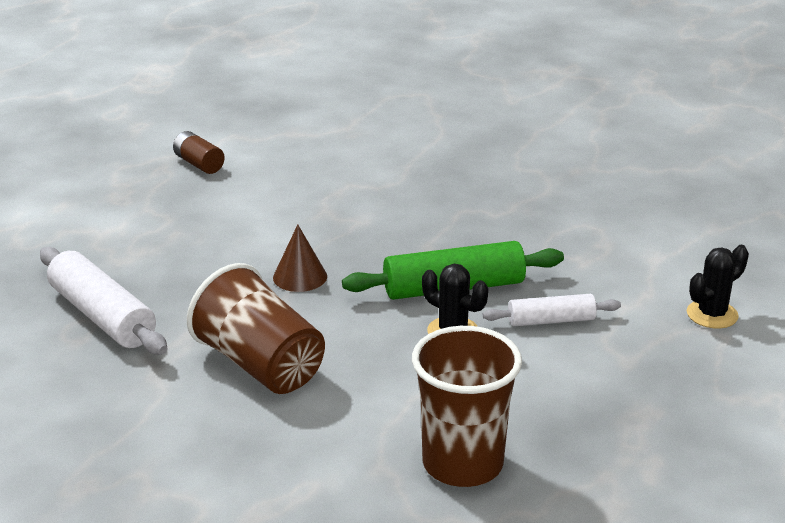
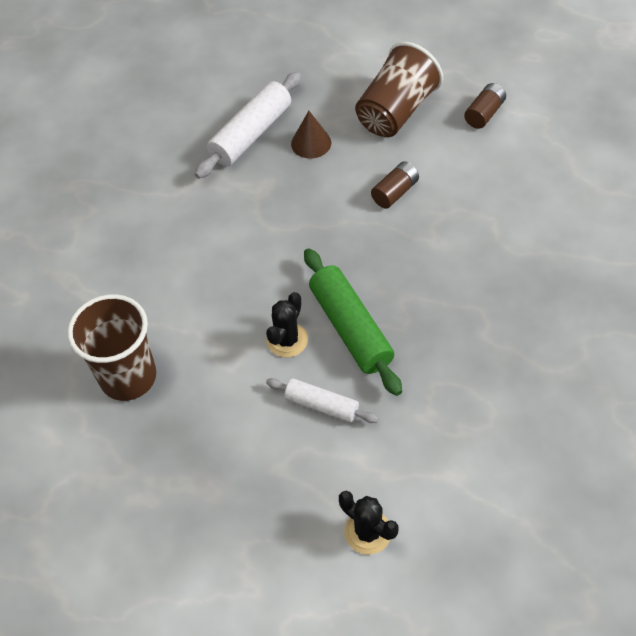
camera: 80 degrees right, 25 degrees up
brown cup [187,263,325,394] -> brown cup moved to [355,42,443,137]
brown cone [273,225,327,292] -> brown cone moved to [291,111,331,159]
white rolling pin [483,294,621,326] -> white rolling pin turned 45 degrees counterclockwise [266,378,379,423]
none -> brown battery [371,161,419,209]

